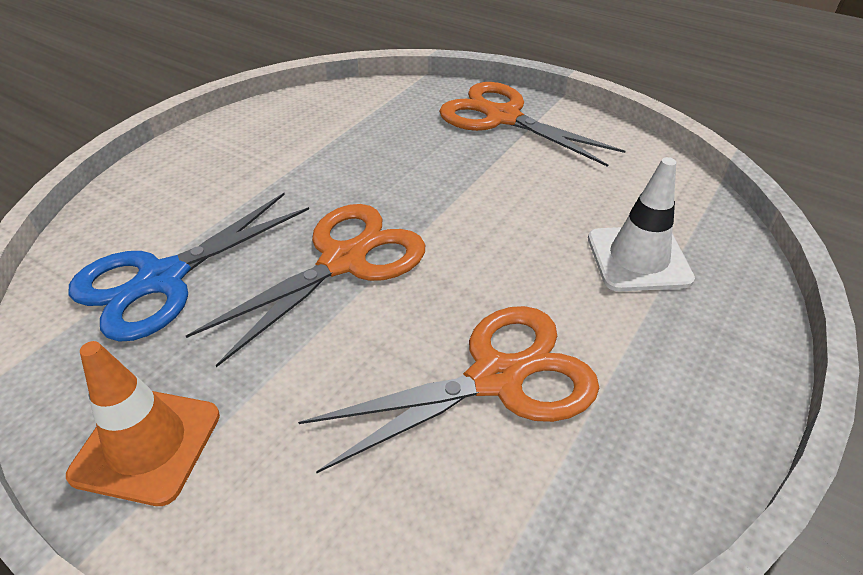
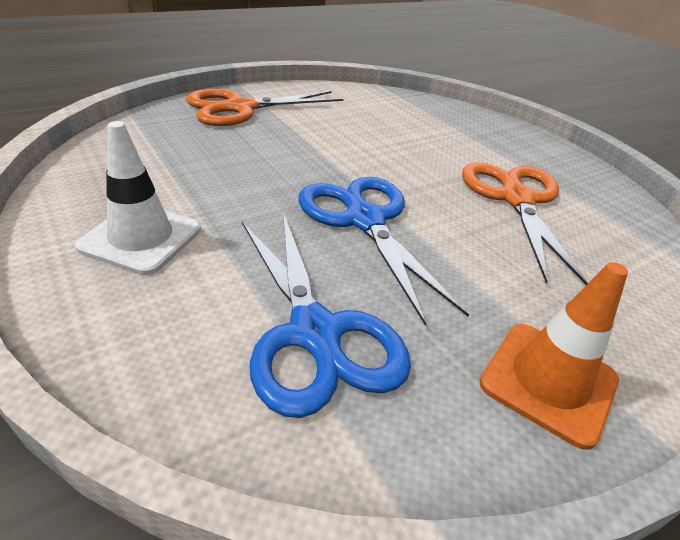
camera: 70 degrees left, 5 degrees down
orange scissors [186,204,425,367] -> blue scissors [298,177,469,326]
white traffic cone [588,157,695,291] -> white traffic cone moved to [75,121,201,275]

